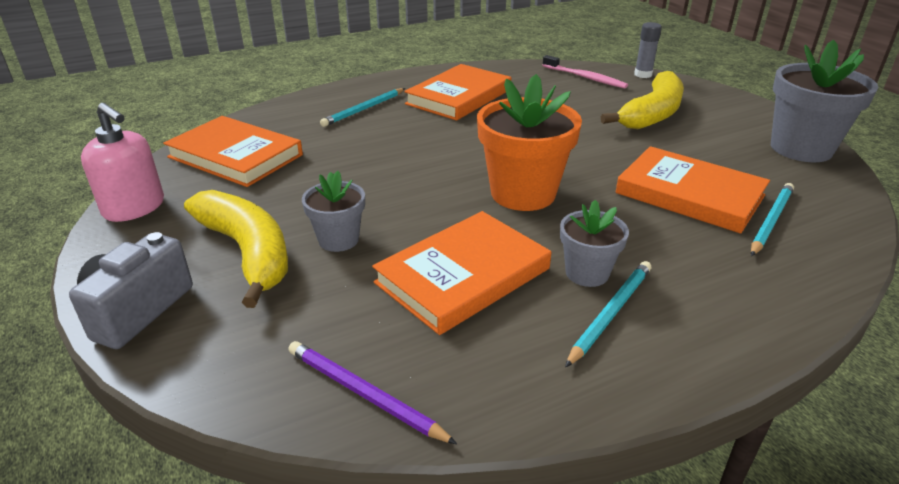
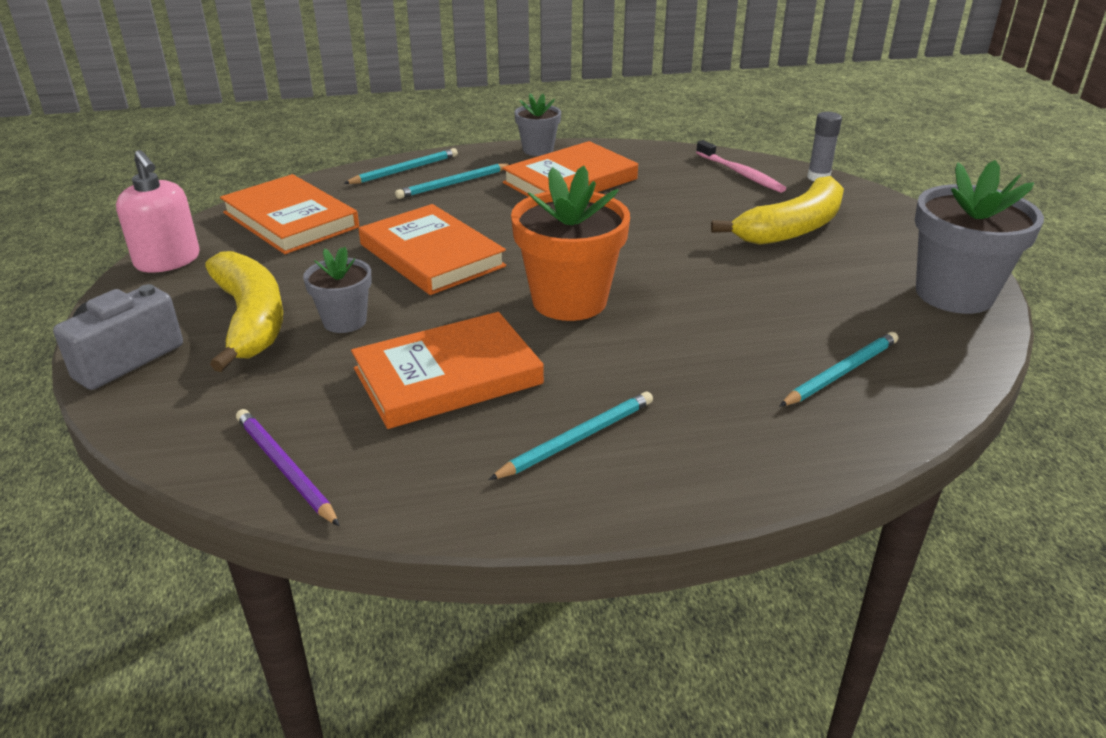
camera: 15 degrees right, 0 degrees up
grey flower pot [560,200,629,287] -> grey flower pot moved to [514,93,561,156]
orange book [615,146,770,234] -> orange book moved to [359,204,506,295]
none -> turquoise pencil [344,148,458,184]

